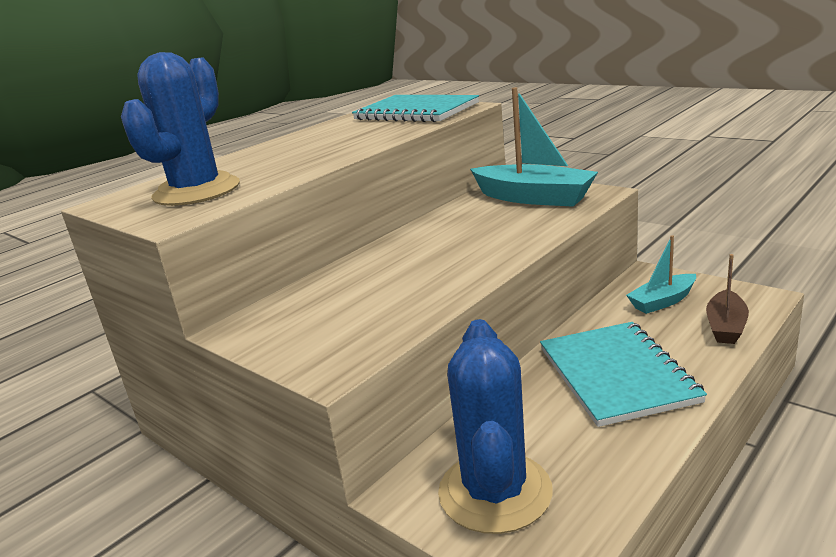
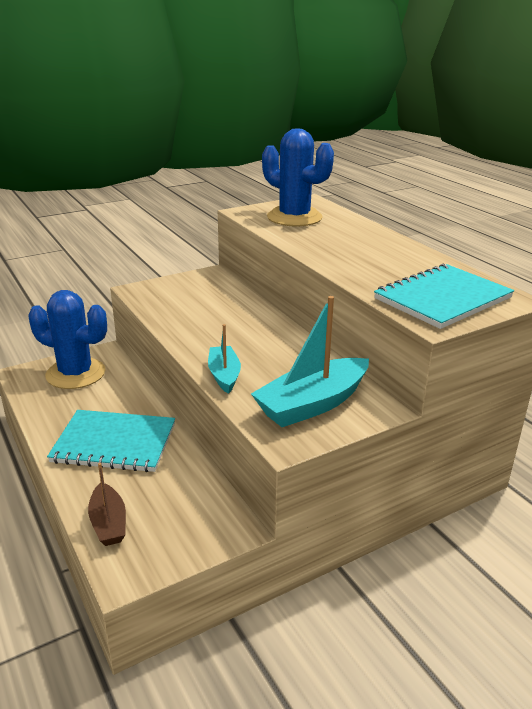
camera: 105 degrees right, 5 degrees up
turquoise boat [626,235,696,314] -> turquoise boat moved to [208,324,241,394]
brown boat [706,254,749,344] -> brown boat turned 150 degrees counterclockwise [88,463,126,546]

